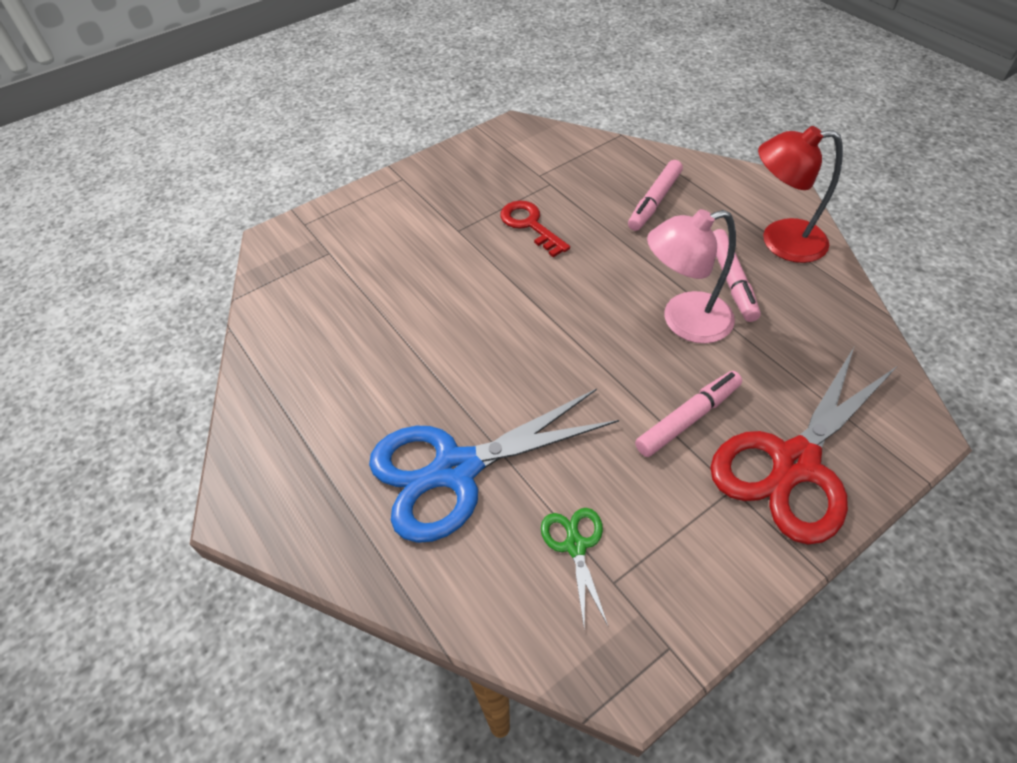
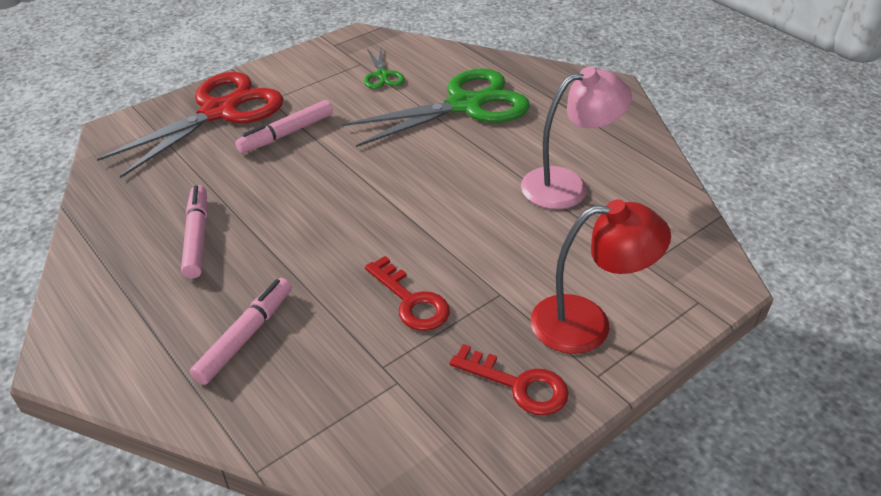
camera: 175 degrees right, 10 degrees down
blue scissors [369,389,619,543] -> green scissors [342,68,530,147]
pink lamp [647,209,736,343] -> pink lamp moved to [521,66,632,209]
red lamp [758,126,843,263] -> red lamp moved to [531,199,671,354]
none -> red key [450,344,569,415]

